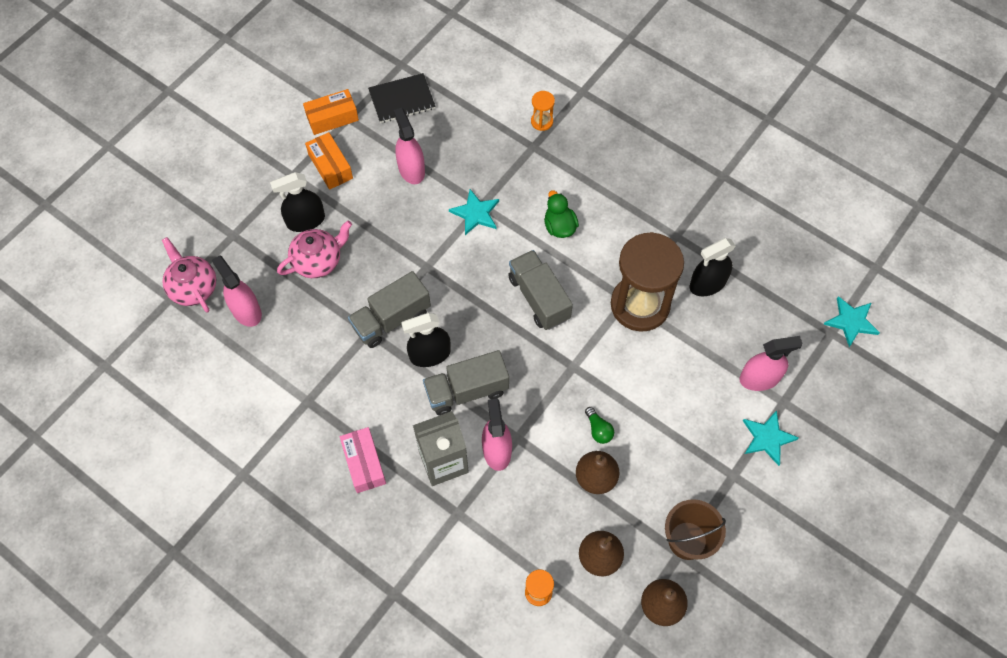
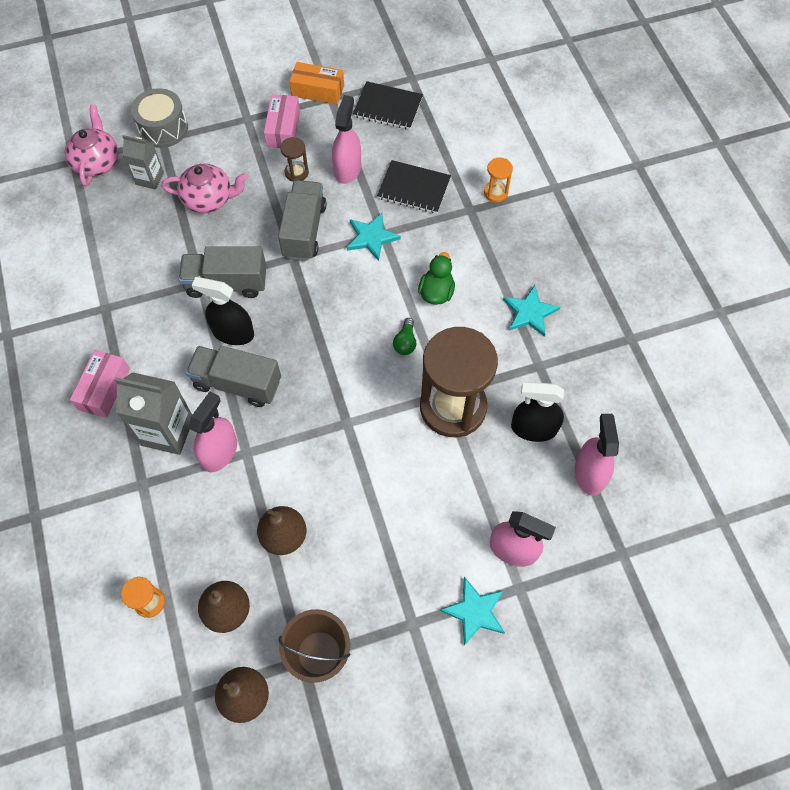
camera: 35 degrees right, 0 degrees up
pink spray bottle [212,255,262,327] -> pink spray bottle moved to [575,414,619,496]
black spray bottle [270,172,325,232] -> none
orange box [305,132,353,190] -> pink box [264,95,300,148]
grey truck [508,250,573,330] -> grey truck moved to [278,180,327,261]
green light bulb [585,407,614,444] -> green light bulb moved to [393,318,416,355]
turquoise star [824,296,880,347] -> turquoise star moved to [503,285,560,337]
none -> grey carton [122,135,164,189]
none -> grey drum [131,88,188,148]
none -> brown hourglass [280,137,309,182]
none -> black notebook [377,160,451,214]

